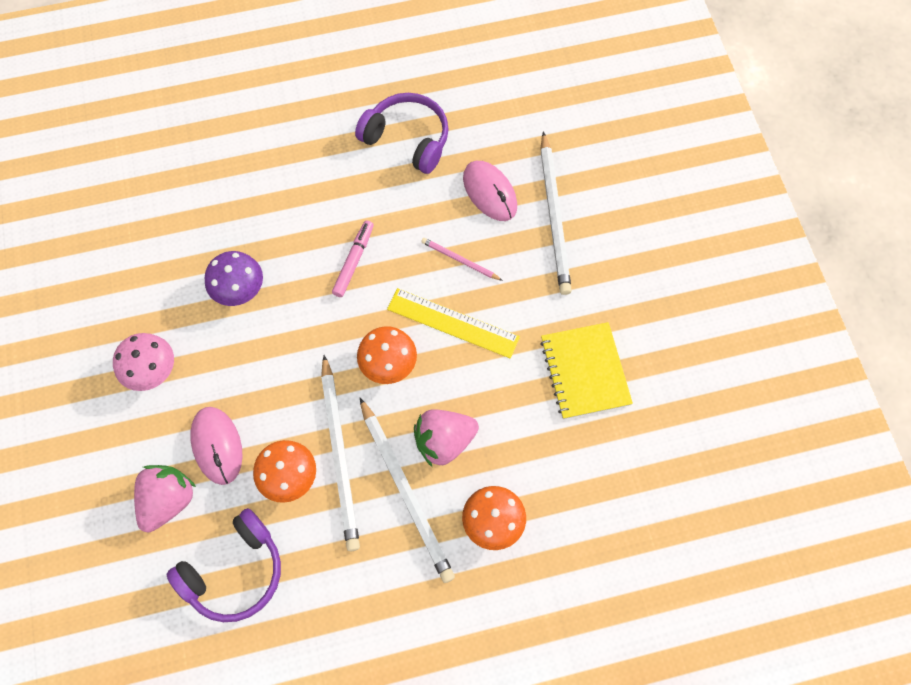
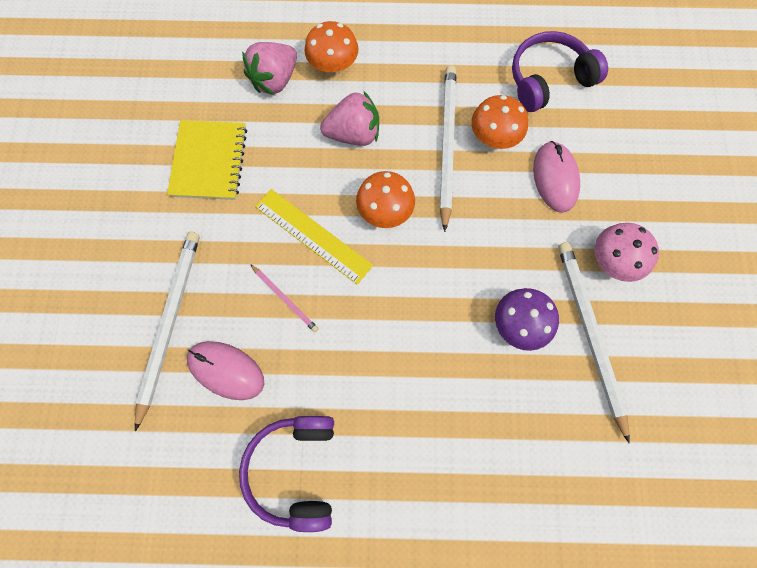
camera: 165 degrees left, 5 degrees up
pink strawberry [134,465,196,532] -> pink strawberry moved to [242,42,297,95]
pink marker [332,220,374,297] -> none
purple headphones [355,93,448,174] -> purple headphones turned 45 degrees clockwise [239,416,334,532]
white pencil [360,398,455,583] -> white pencil moved to [558,242,630,443]
pink mouse [463,161,517,221] -> pink mouse turned 45 degrees counterclockwise [187,341,264,400]

